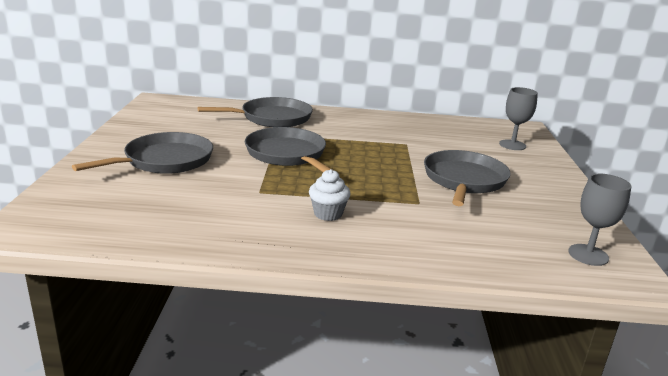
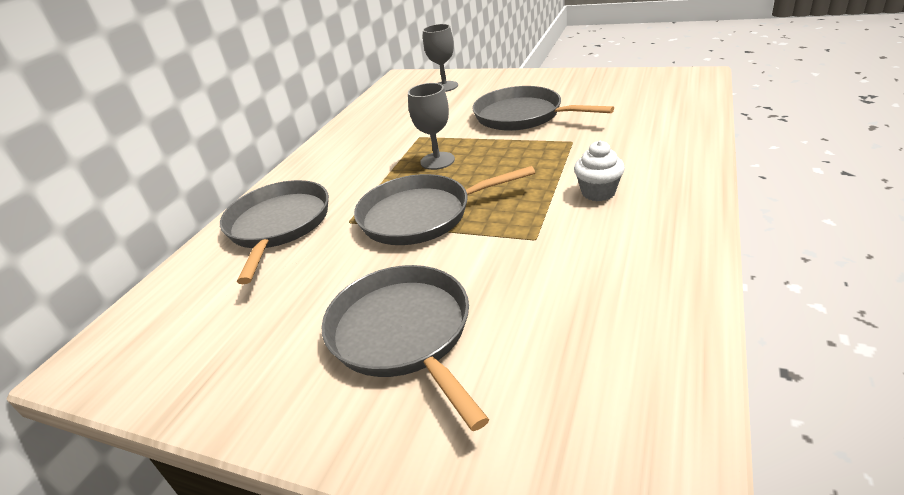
camera: 65 degrees left, 10 degrees up
grey goblet [568,174,632,266] -> grey goblet moved to [408,83,455,170]

